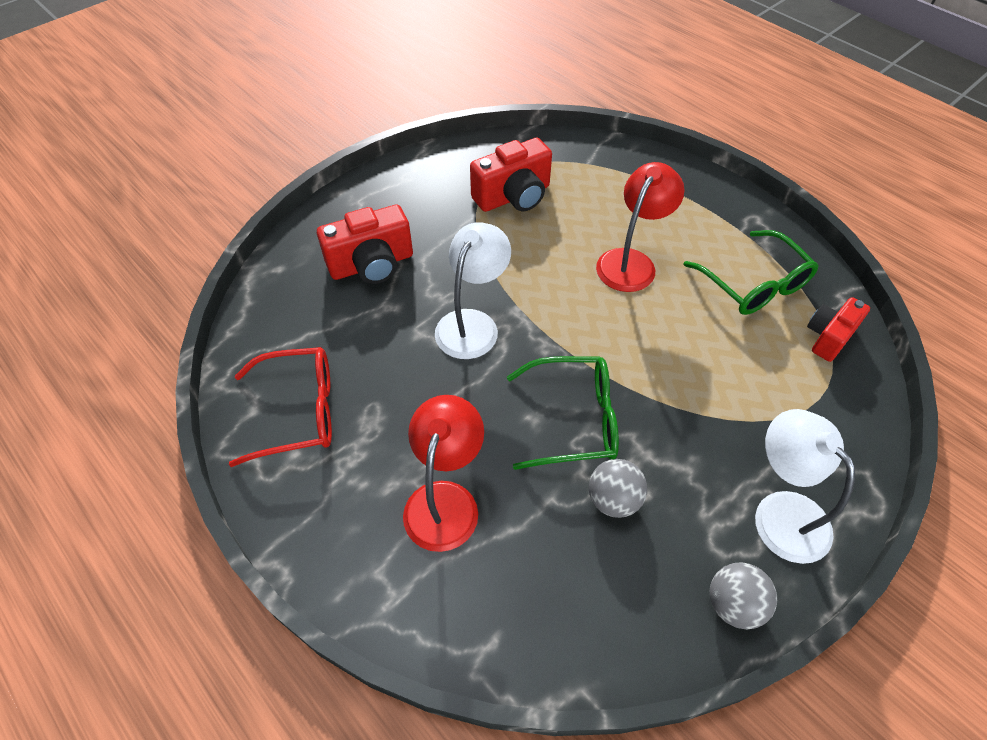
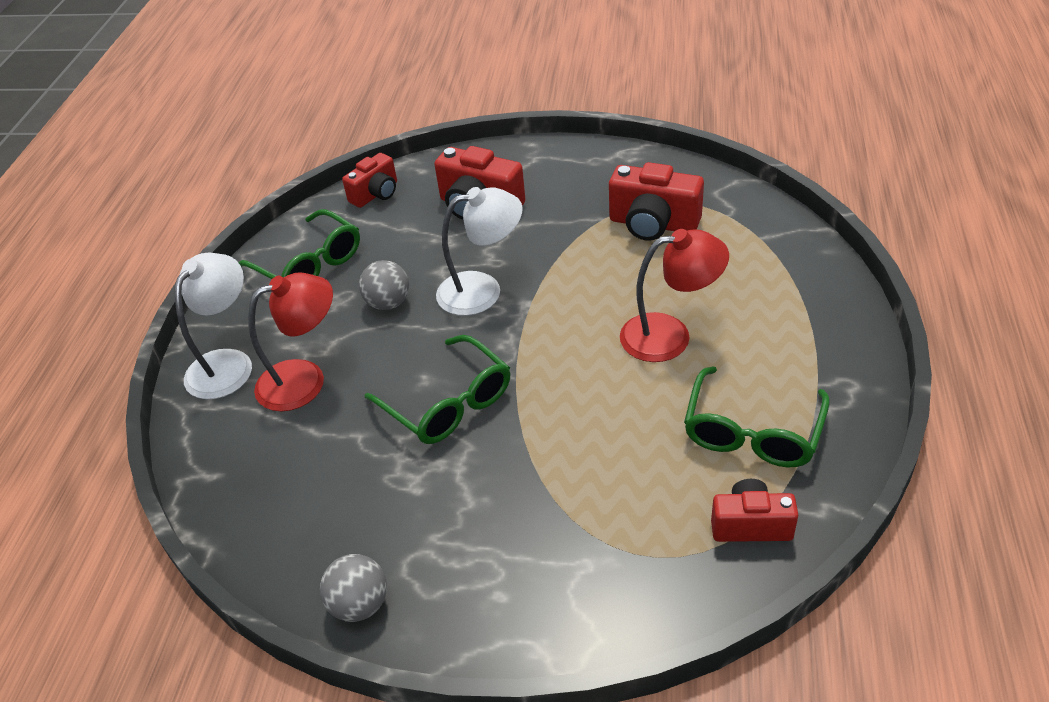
camera: 55 degrees right, 10 degrees down
red glasses [229,347,332,467] -> green glasses [238,209,360,279]
grey ball [589,459,647,518] -> grey ball moved to [359,260,409,310]
white lamp [755,409,855,564] -> white lamp moved to [175,253,252,399]
none -> red camera [342,153,397,208]

